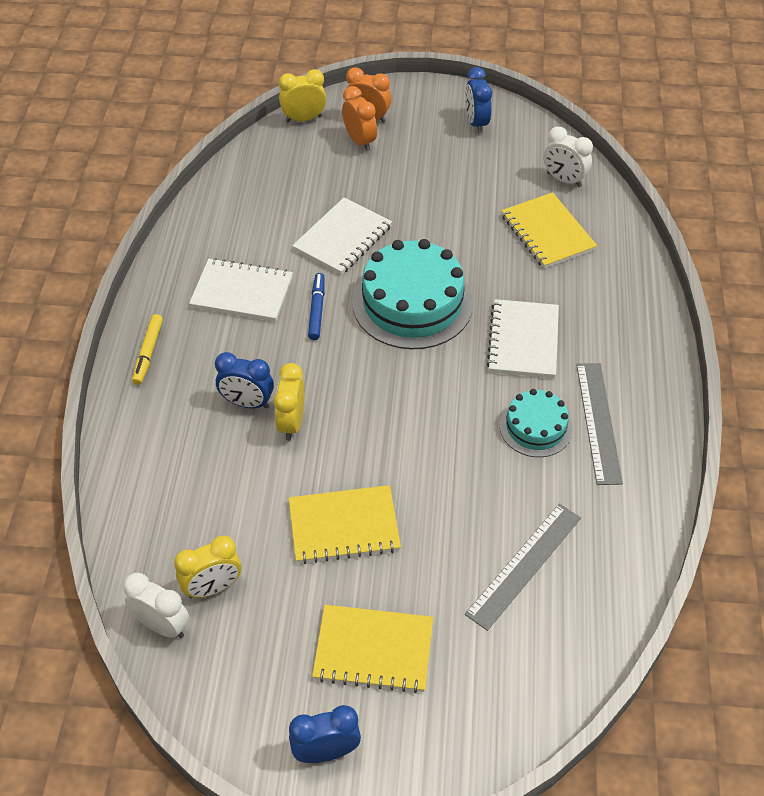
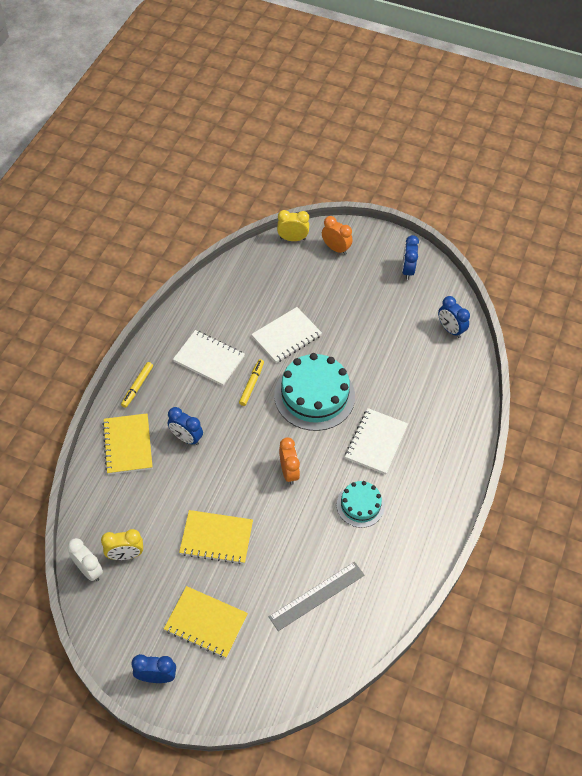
camera: 15 degrees right, 5 degrees up
yellow clock [274,363,304,441] -> none
blue marker [308,273,325,340] -> yellow marker [239,359,264,406]
orange clock [342,86,377,151] -> orange clock moved to [279,437,300,485]
yellow notebook [501,192,597,269] -> yellow notebook moved to [102,413,153,475]
white clock [543,127,593,187] -> blue clock [438,296,470,338]
grey ruler [576,363,623,485] -> none

